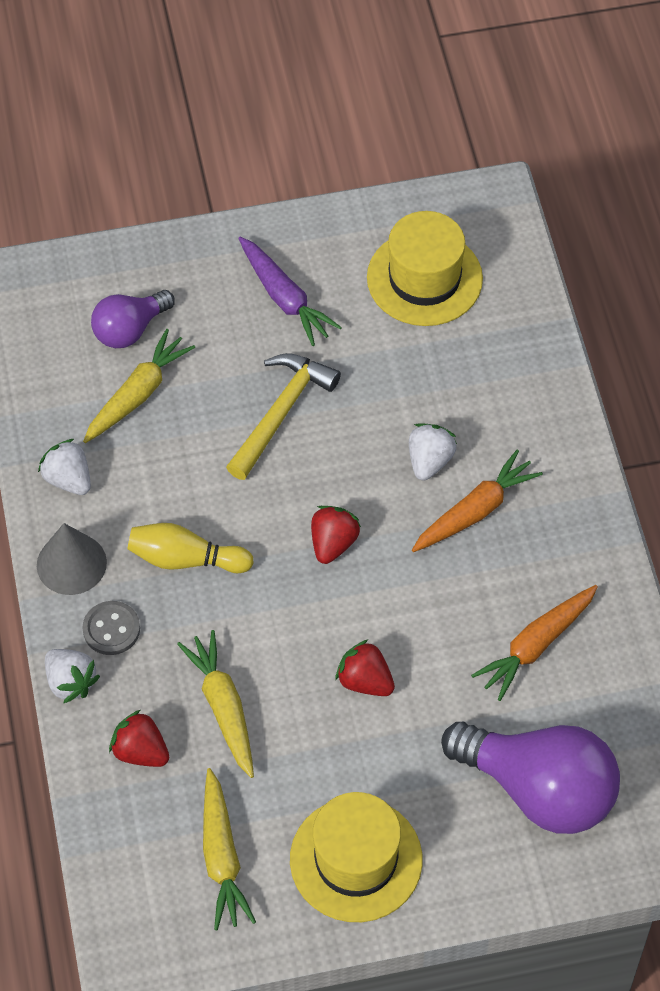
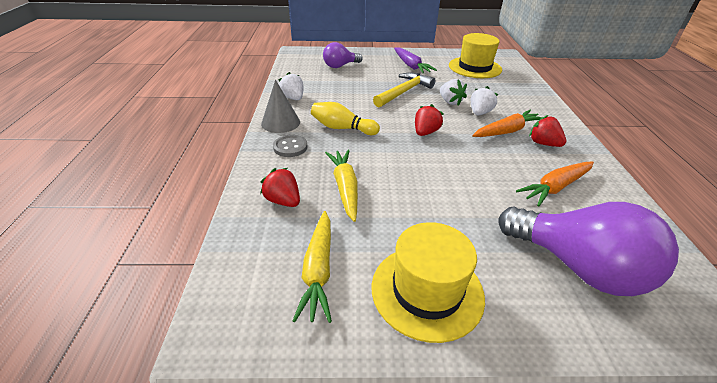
camera: 10 degrees right, 20 degrees down
white strawberry [45,649,100,704] -> white strawberry moved to [440,79,467,105]
yellow carrot [83,329,195,443] -> none
red strawberry [335,639,395,696] -> red strawberry moved to [529,115,567,147]

